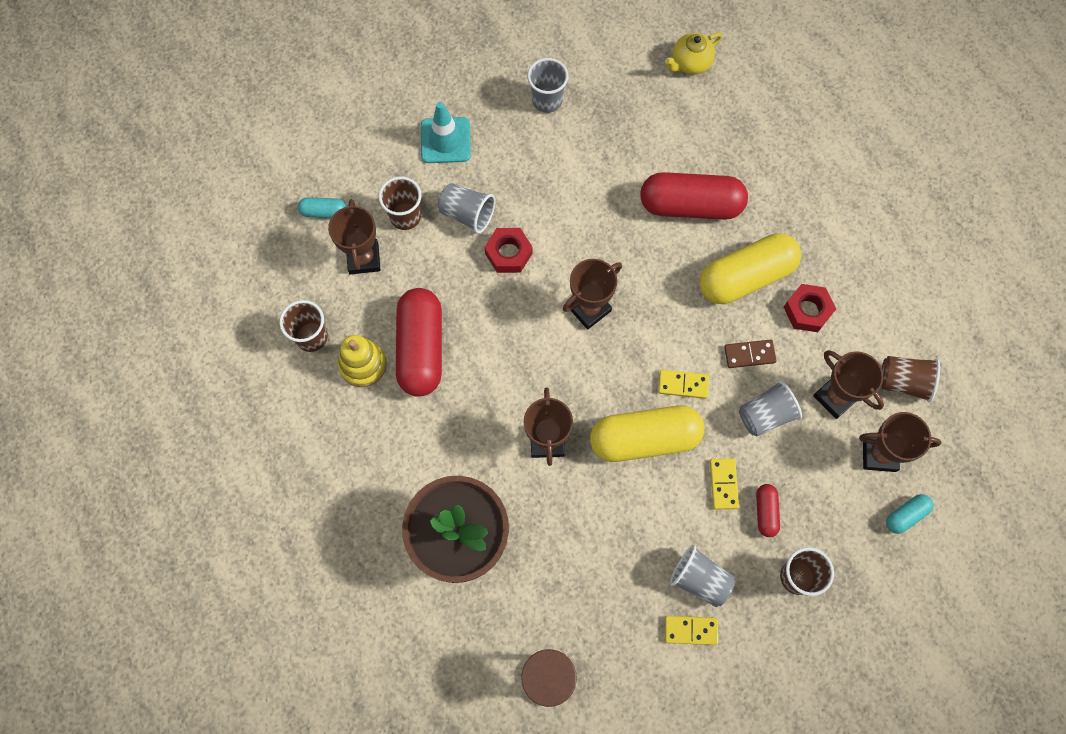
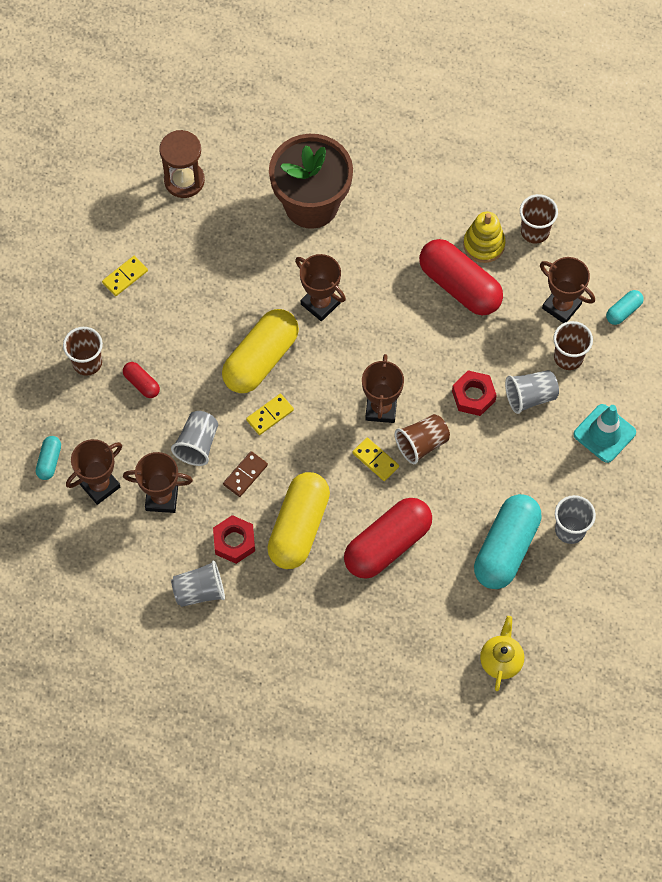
camera: 135 degrees right, 5 degrees down
grey cup [670,545,735,607] -> grey cup moved to [171,561,225,607]
yellow domino [710,458,739,509] -> yellow domino moved to [352,437,399,481]
brown cup [881,356,940,402] -> brown cup moved to [395,414,450,464]
none -> turquoise capsule [474,494,542,589]

